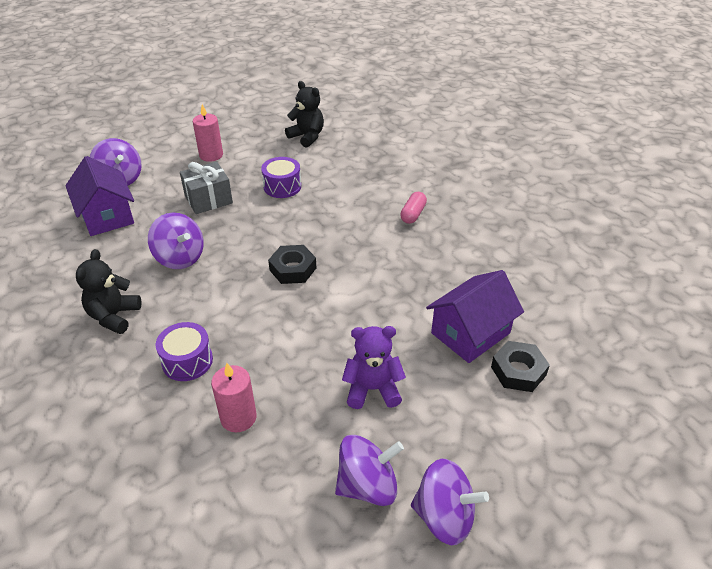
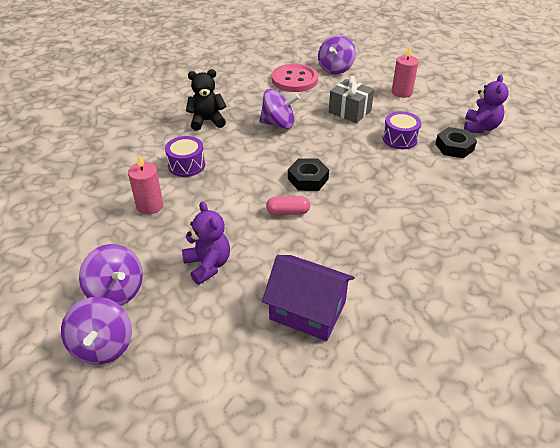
camera: 65 degrees right, 0 degrees up
purple house [65,156,134,236] -> pink button [272,64,318,92]
purple spinning top [148,213,204,269] -> purple spinning top turned 105 degrees counterclockwise [259,89,300,129]
black teddy bear [285,81,324,148] -> purple teddy bear [464,75,509,133]
pink capsule [400,192,427,224] -> pink capsule moved to [266,196,310,215]
black nut [491,341,550,392] -> black nut moved to [435,127,477,158]

